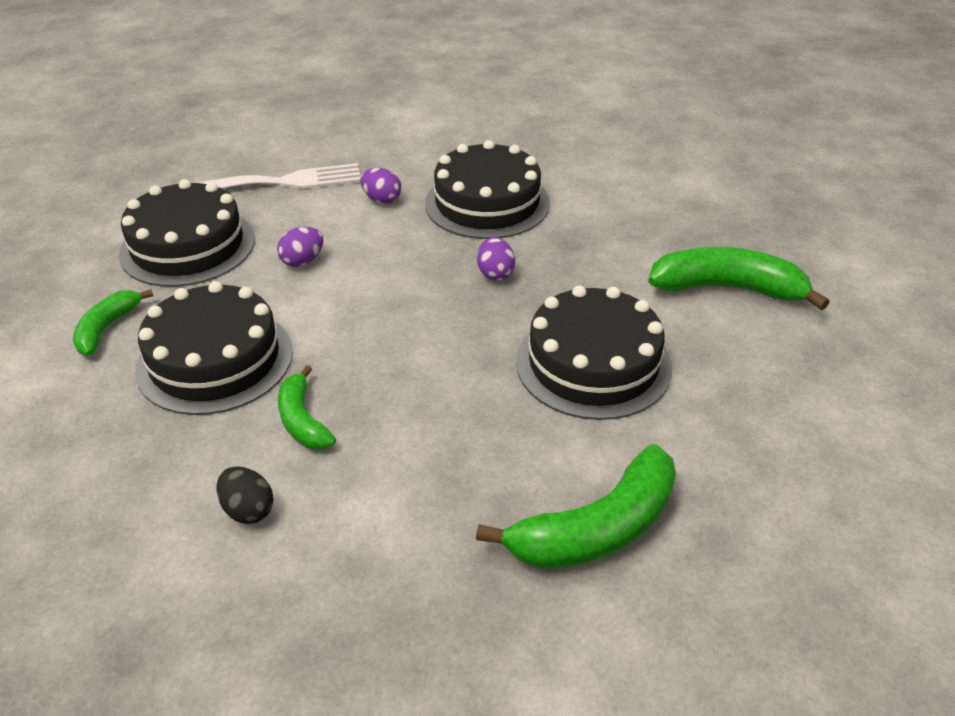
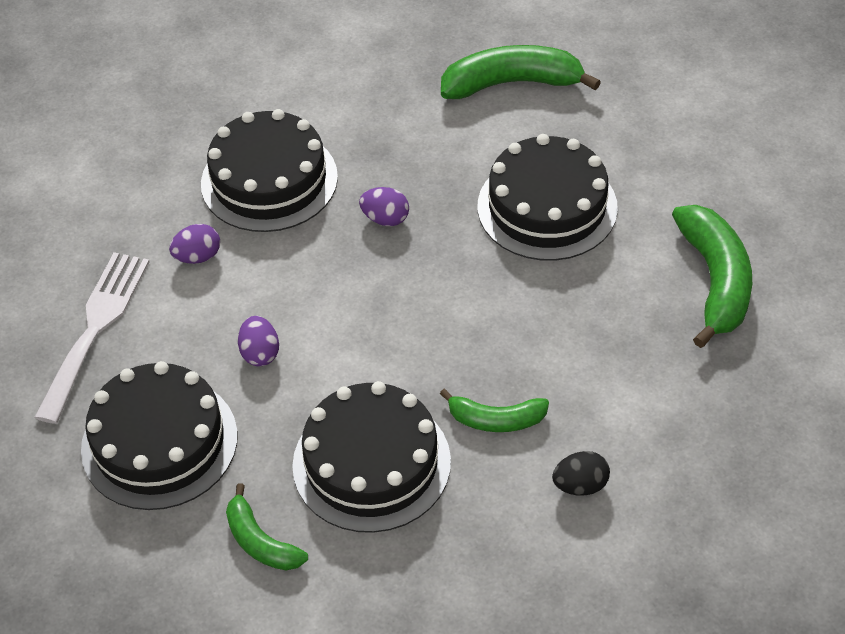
camera: 60 degrees left, 10 degrees up
green banana [648,247,830,310] -> green banana turned 45 degrees clockwise [441,45,601,99]

